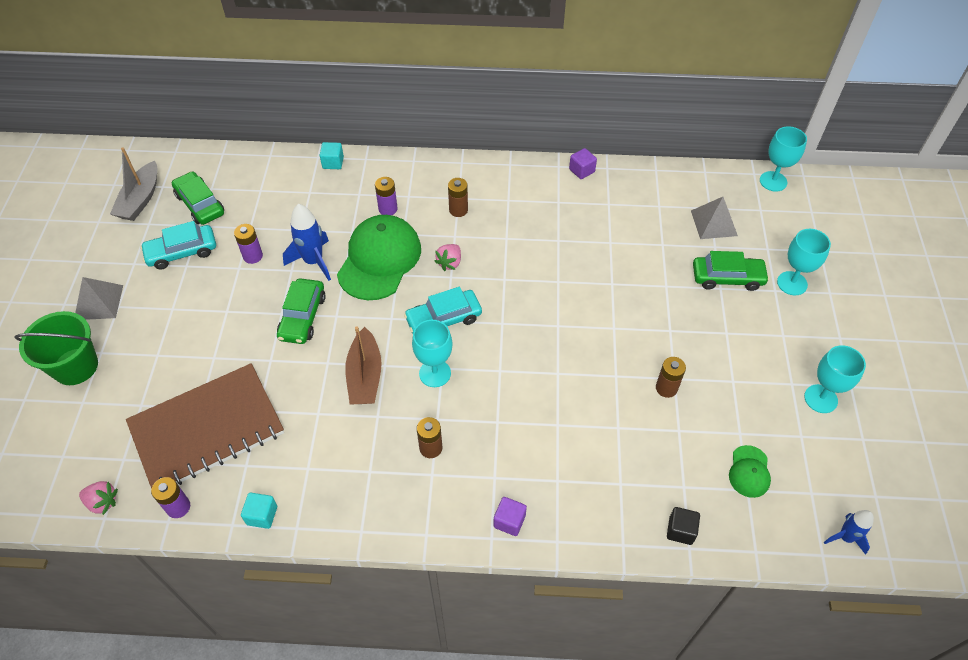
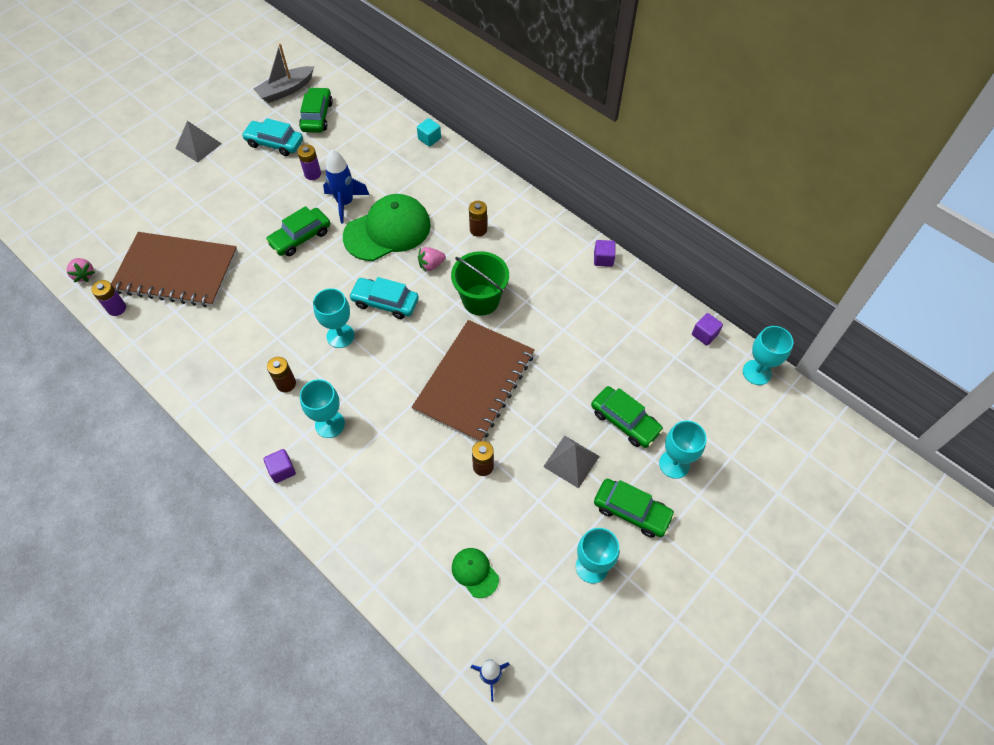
camera: 40 degrees right, 5 degrees up
green bucket [14,311,98,385] -> green bucket moved to [451,251,509,315]
turquoise cube [241,493,277,529] -> none
brown boat [345,327,382,404] -> none
purple battery [375,177,398,215] -> none
black cube [667,507,700,545] -> none
grey pyramid [691,197,738,239] -> grey pyramid moved to [543,436,600,488]
green cap [729,445,771,498] -> green cap turned 90 degrees clockwise [452,548,499,598]
none -> turquoise goblet [300,379,345,438]
none -> brown notebook [412,320,534,442]
none -> green car [594,479,675,538]
none -> purple cube [692,313,723,346]

